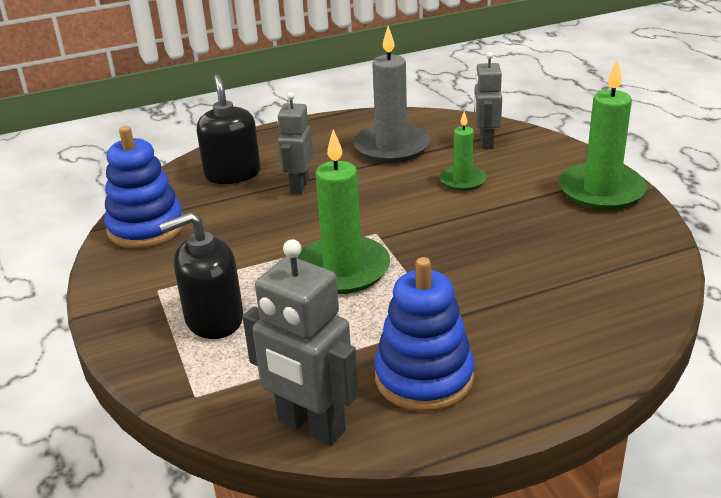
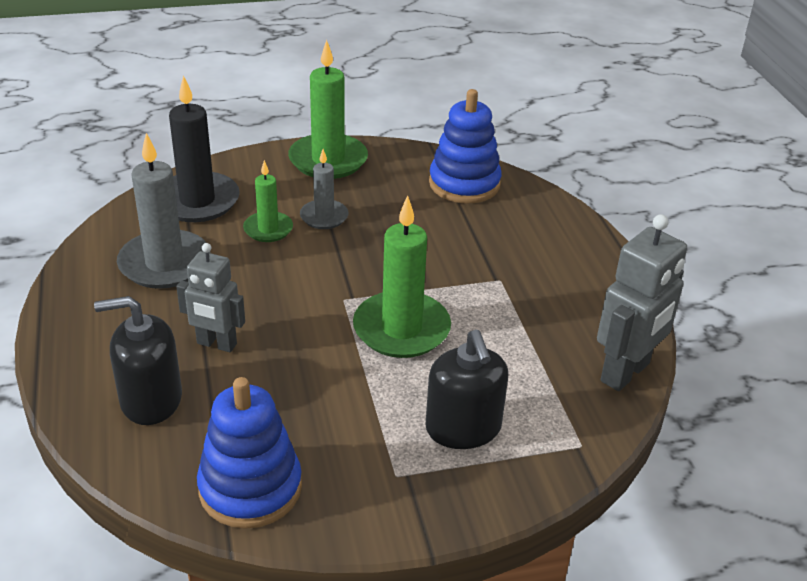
camera: 85 degrees left, 5 degrees up
blue stacking toy [374,257,474,412] -> blue stacking toy moved to [429,89,502,204]
grey robot [474,52,502,149] -> black candle [169,75,240,222]
none -> grey candle [300,149,349,229]

